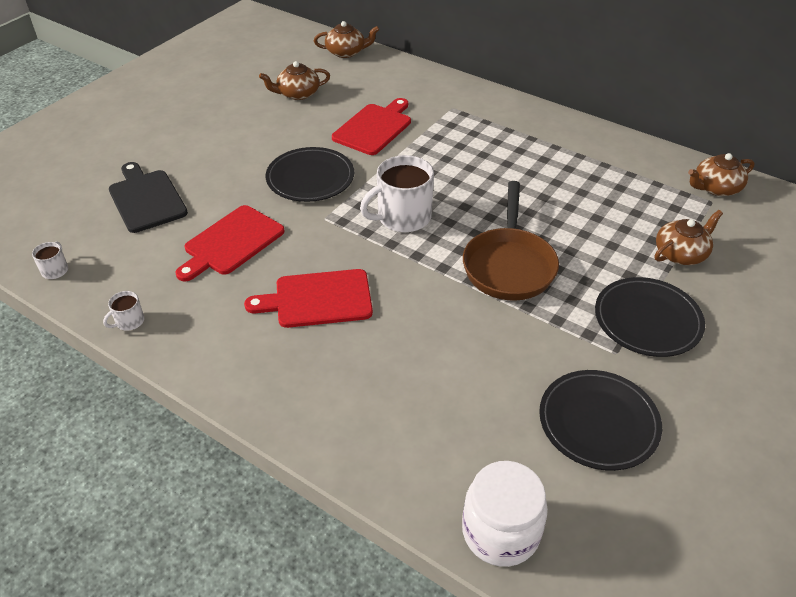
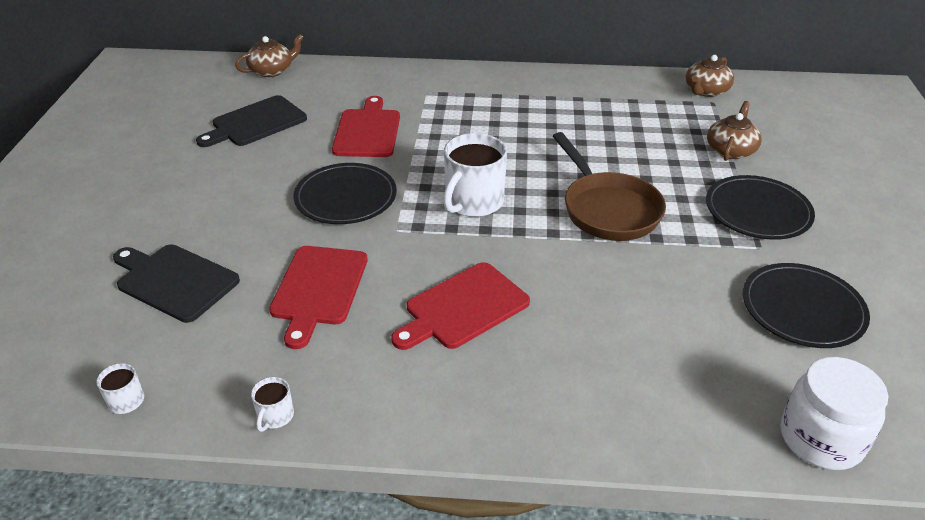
camera: 30 degrees left, 5 degrees down
brown teapot [259,61,330,100] -> black cutting board [196,95,307,147]

